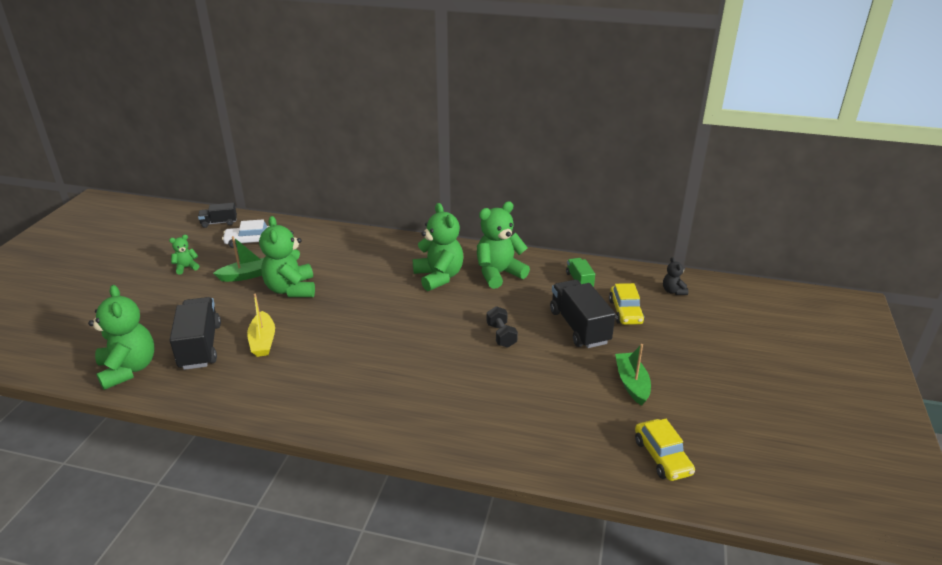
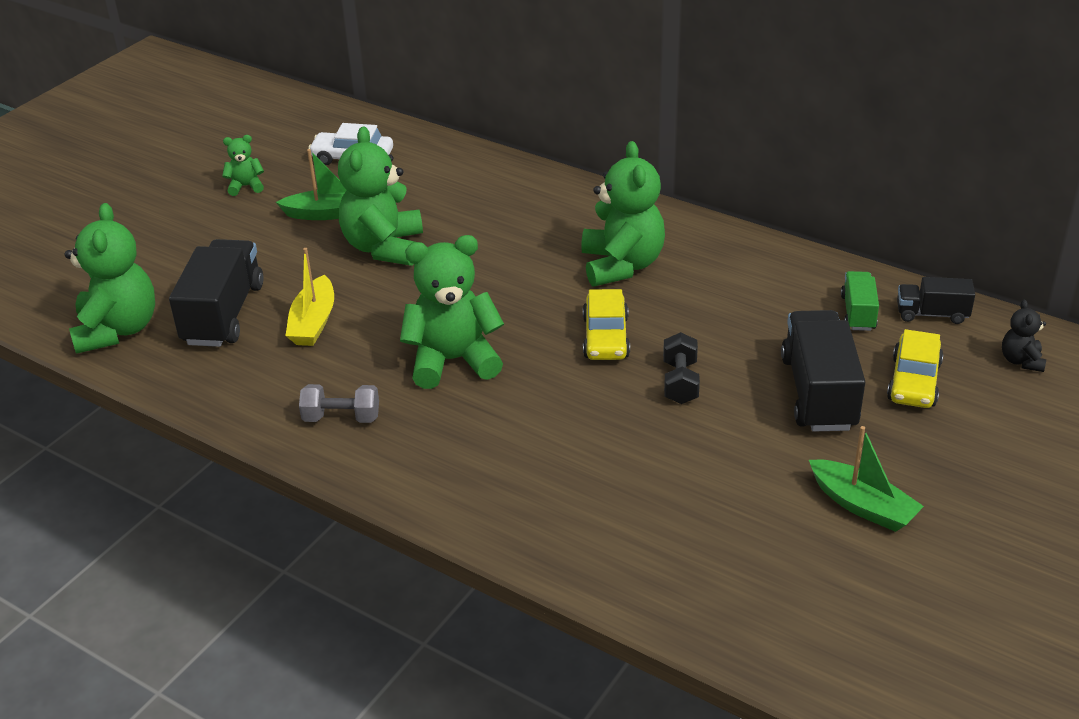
camera: 20 degrees right, 5 degrees up
black truck [198,203,237,228] -> black truck moved to [897,277,975,324]
green teddy bear [477,202,530,289] -> green teddy bear moved to [400,235,504,389]
green boat [615,344,651,406] -> green boat turned 120 degrees clockwise [809,426,924,532]
yellow car [635,419,695,481] -> yellow car moved to [583,289,630,360]
none -> grey dumbbell [299,384,379,423]

